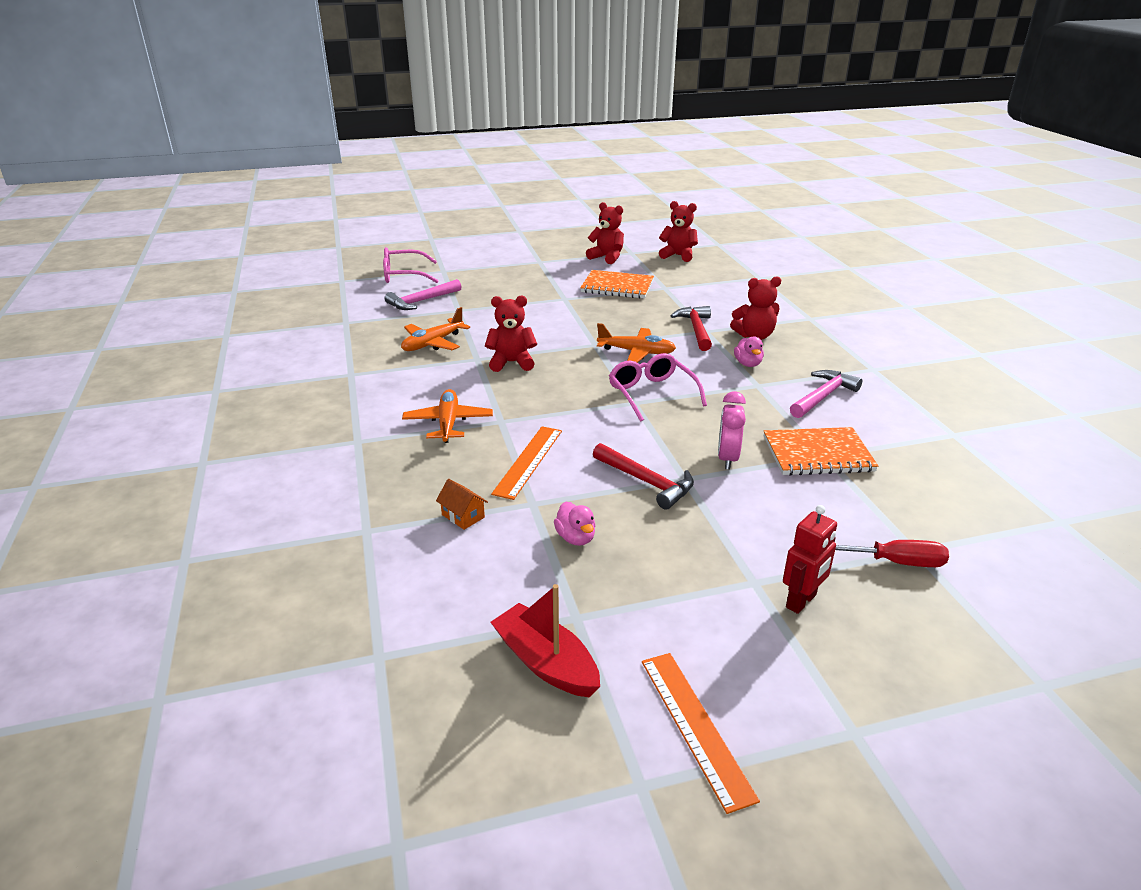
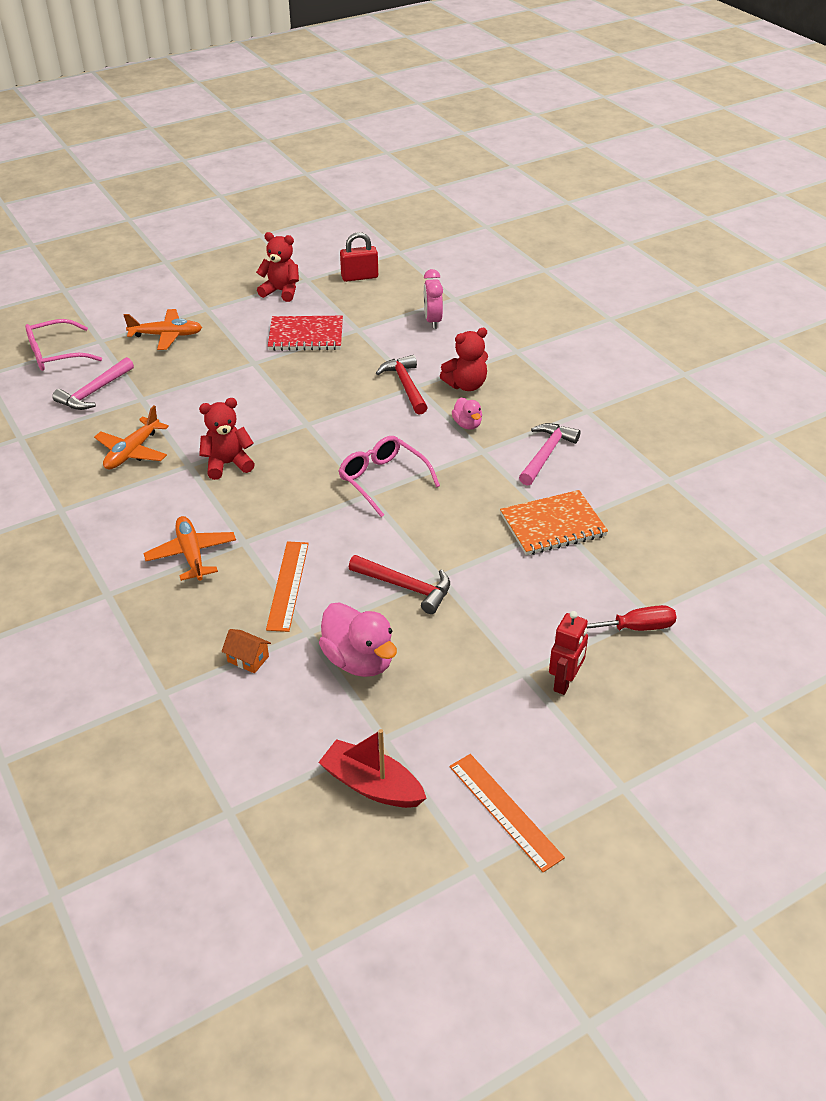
camera: 15 degrees left, 10 degrees up
pink duck [554,502,596,546] -> pink duck [319,602,397,677], size x1.85
orange notebook [580,270,654,299] -> red notebook [268,316,343,351]
orange plane [597,323,676,363] -> orange plane moved to [124,309,202,350]
red teddy bear [659,201,698,262] -> red padlock [340,232,378,282]
pink clock [718,391,746,470] -> pink clock moved to [424,269,443,329]

